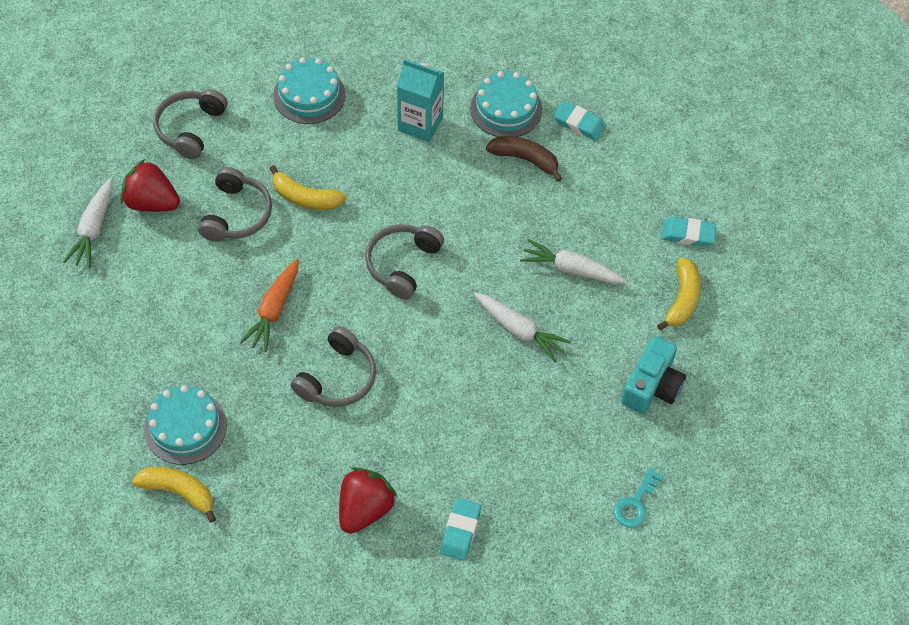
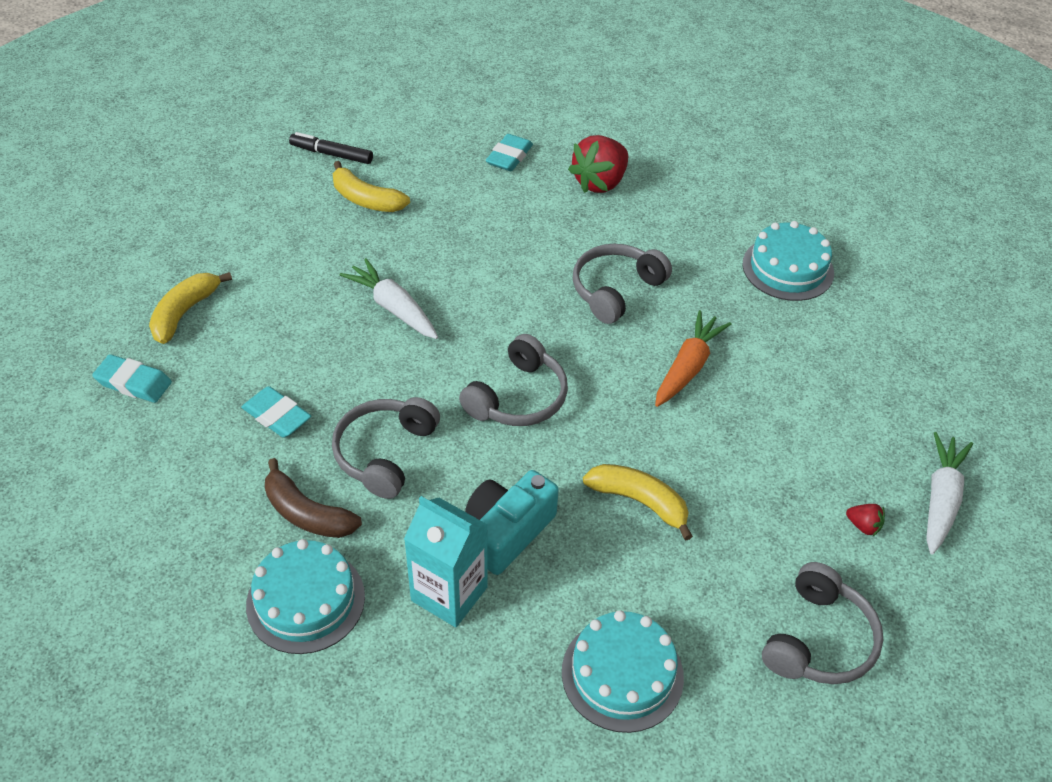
camera: 170 degrees left, 10 degrees down
red strawberry [121,159,180,212] -> red strawberry [846,504,885,536], size x0.44
yellow banana [132,467,216,523] -> yellow banana moved to [333,161,410,212]
grey headphones [198,167,272,242] -> grey headphones moved to [332,397,440,499]
white carrot [520,239,627,284] -> none
turquoise eraser [553,101,606,141] -> turquoise eraser moved to [241,386,311,438]
turquoise key [614,468,664,528] -> black marker [289,132,373,164]
turquoise camera [622,336,686,414] -> turquoise camera moved to [465,470,559,575]

